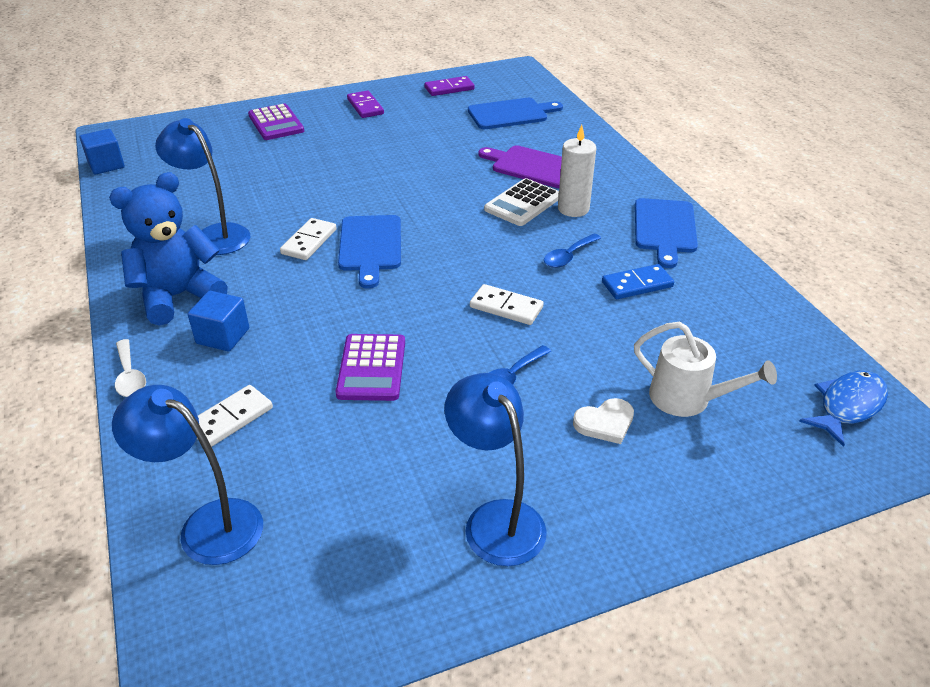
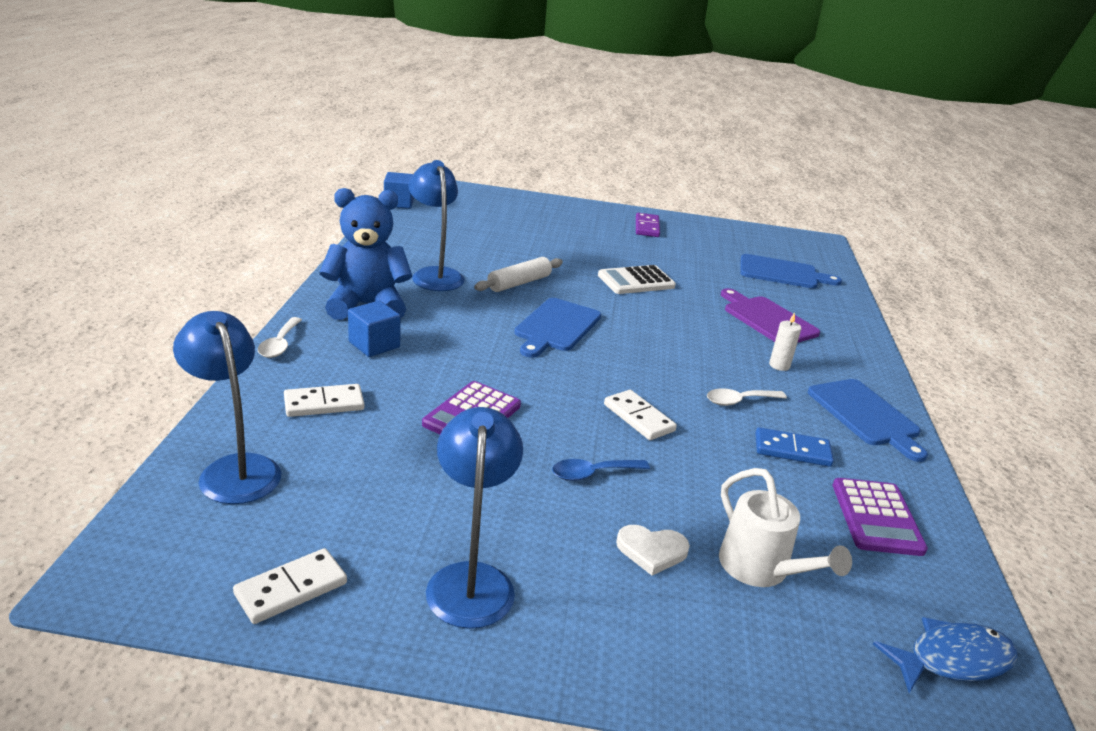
camera: 25 degrees right, 10 degrees down
purple calculator [248,104,304,140] -> purple calculator moved to [833,478,928,556]
white domino [280,218,337,260] -> white domino moved to [233,548,347,624]
purple domino [424,76,475,96] -> none
white calculator [484,178,559,226] -> white calculator moved to [598,265,676,294]
blue spoon [544,234,601,268] -> white spoon [707,388,787,406]
white candle [558,125,596,217] -> white candle [769,312,801,371], size x0.60
blue cutting board [635,198,698,268] -> blue cutting board turned 60 degrees counterclockwise [808,379,928,462]
none -> white rolling pin [474,257,563,292]

